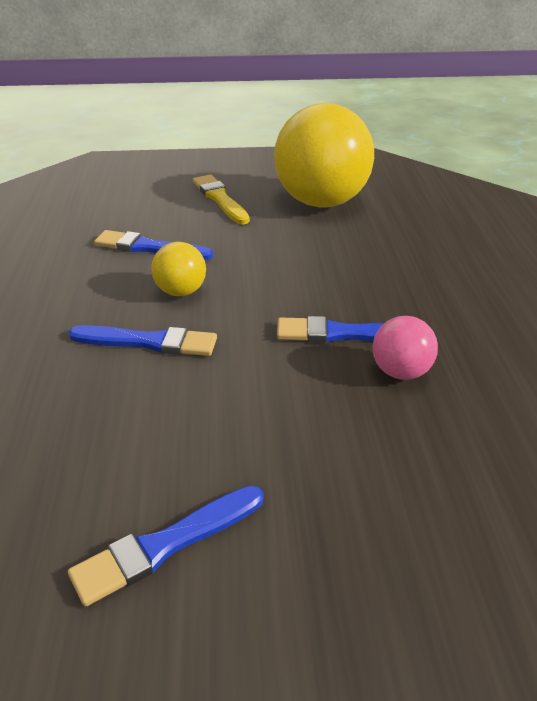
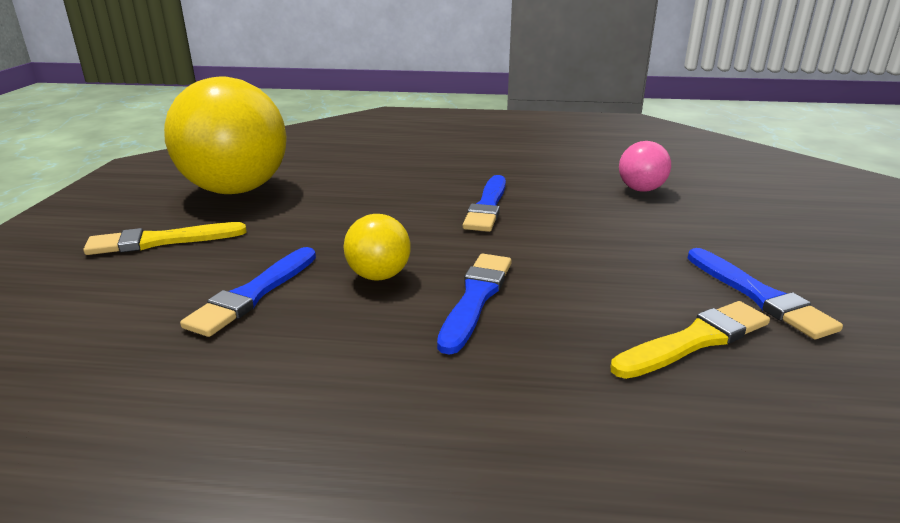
camera: 80 degrees left, 10 degrees down
pink ball [372,316,438,380] -> pink ball moved to [619,141,671,192]
none -> yellow brush [610,301,770,379]

